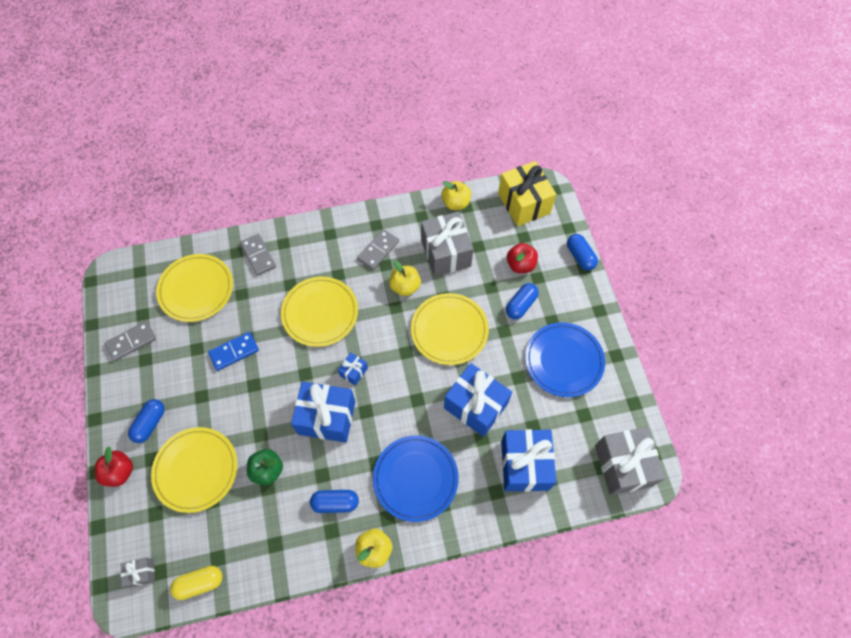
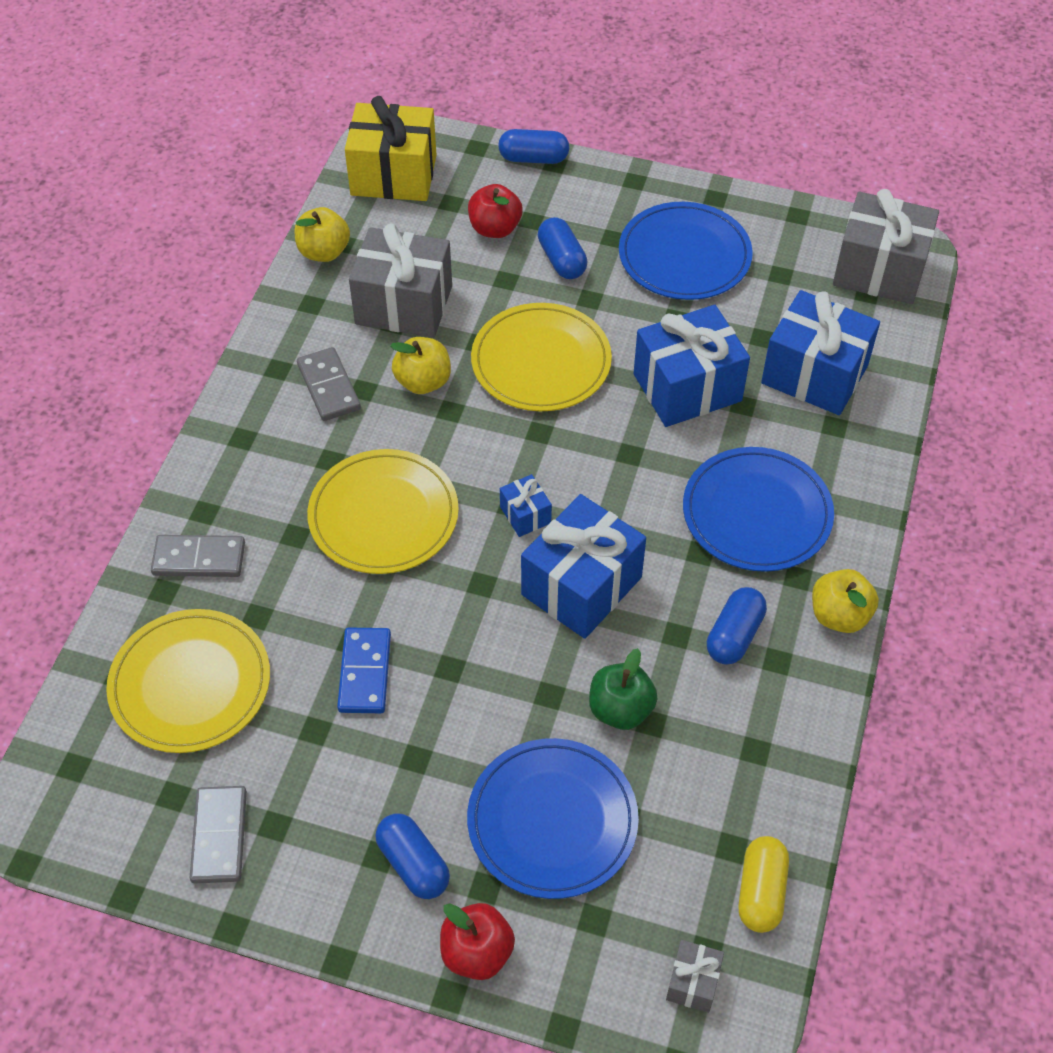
camera: 60 degrees left, 10 degrees down
yellow plate [151,427,237,513] -> blue plate [467,738,639,899]

